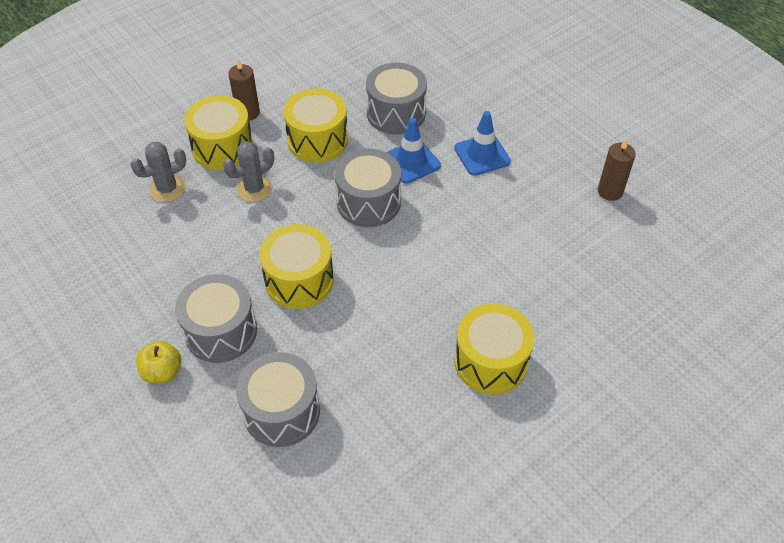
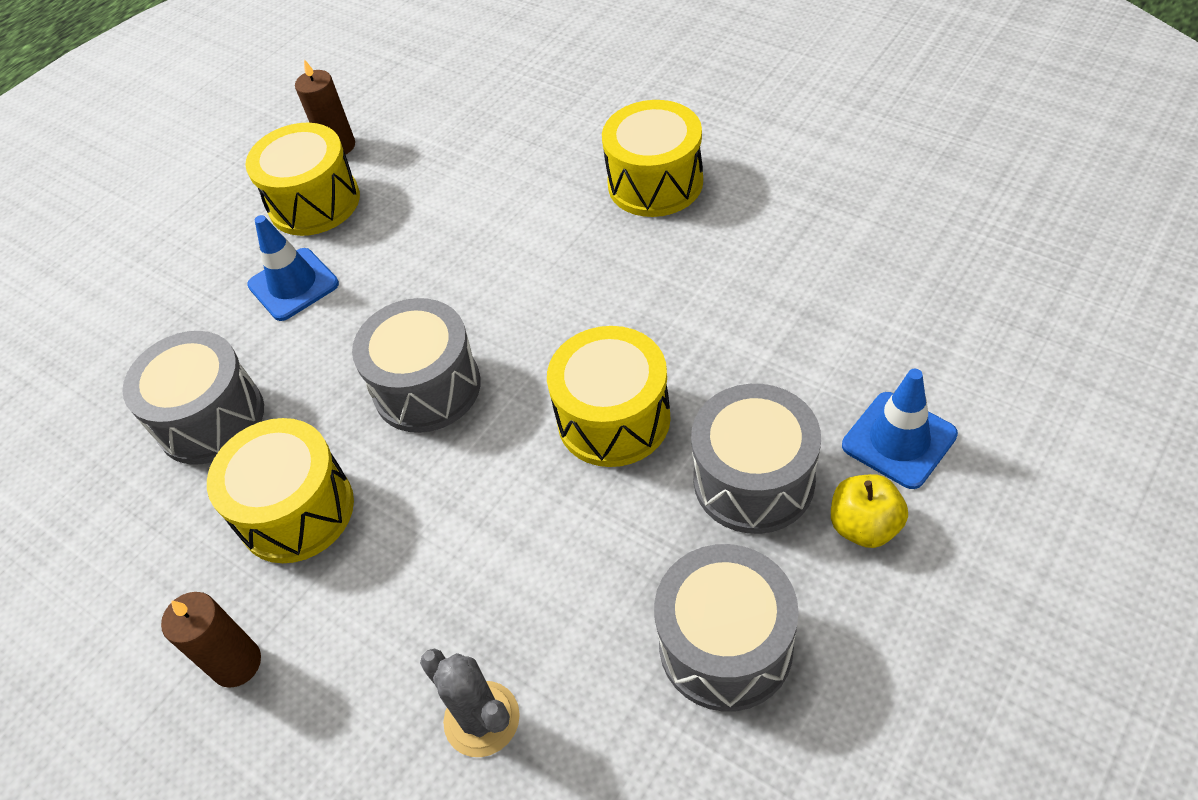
camera: 100 degrees left, 0 degrees up
yellow drum [184,95,253,170] -> yellow drum moved to [245,123,360,236]
grey cactus [223,141,274,202] -> none
grey drum [236,352,320,447] -> grey drum moved to [654,544,799,712]
blue traffic cone [386,118,441,184] -> blue traffic cone moved to [842,369,958,489]

